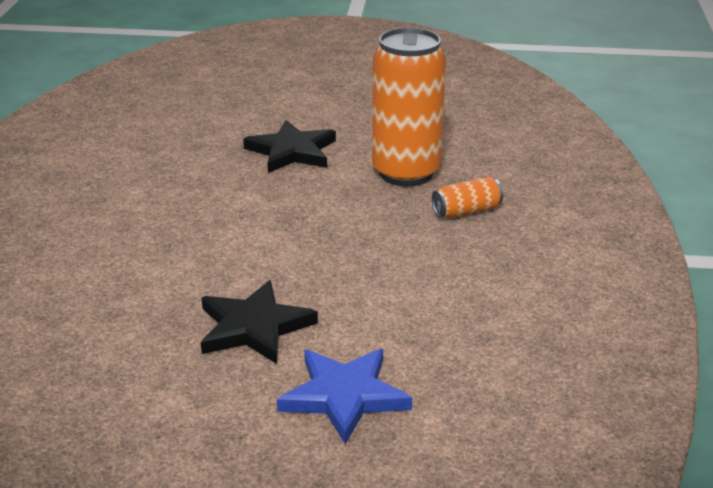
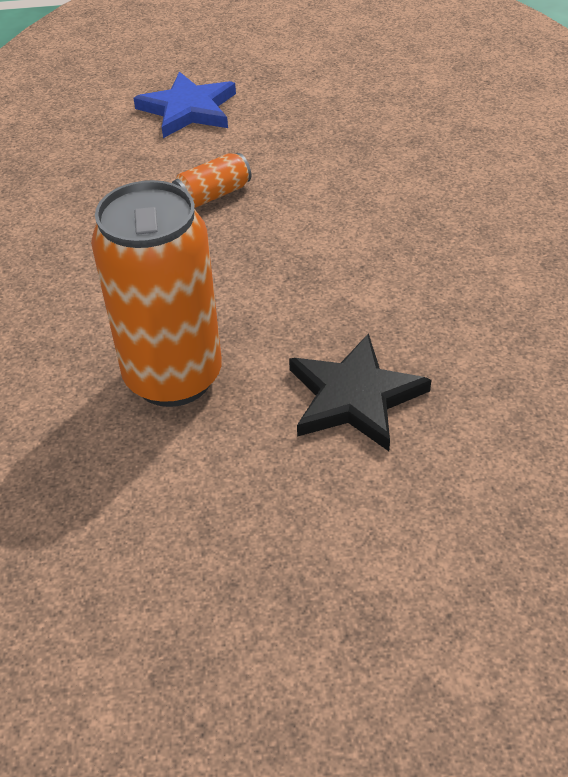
camera: 170 degrees right, 15 degrees up
black star [201,280,318,364] -> none
orange can [432,177,503,218] -> orange can moved to [172,153,251,208]

